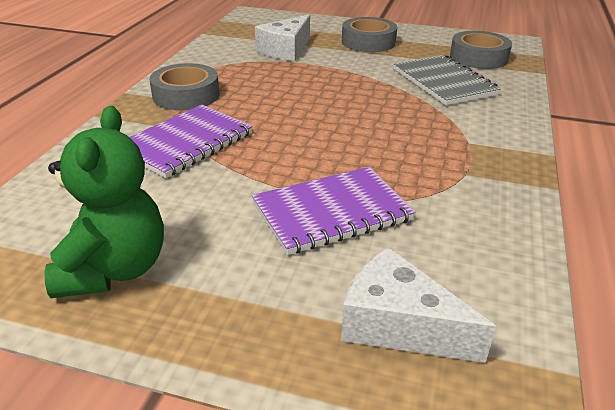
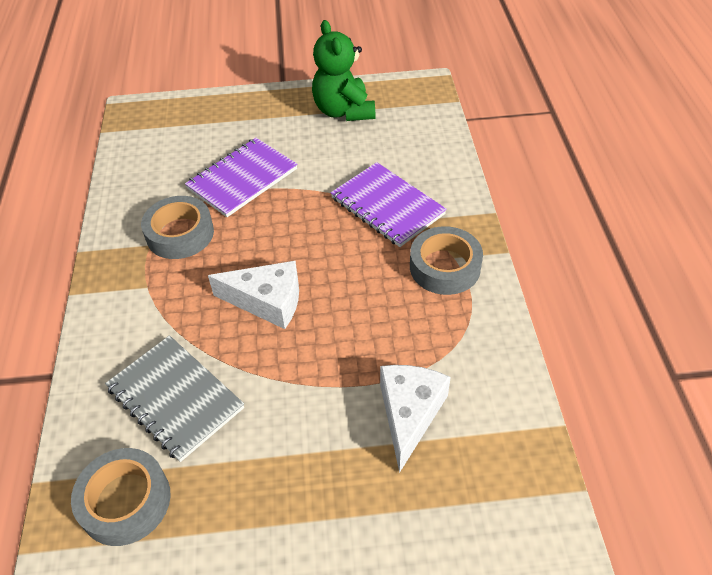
camera: 160 degrees right, 15 degrees up
purple notebook [130,105,253,178] -> purple notebook turned 60 degrees counterclockwise [331,162,447,247]
white cheese [341,247,496,363] -> white cheese moved to [208,261,299,329]
grey tape [342,17,397,52] -> grey tape moved to [141,196,214,259]

